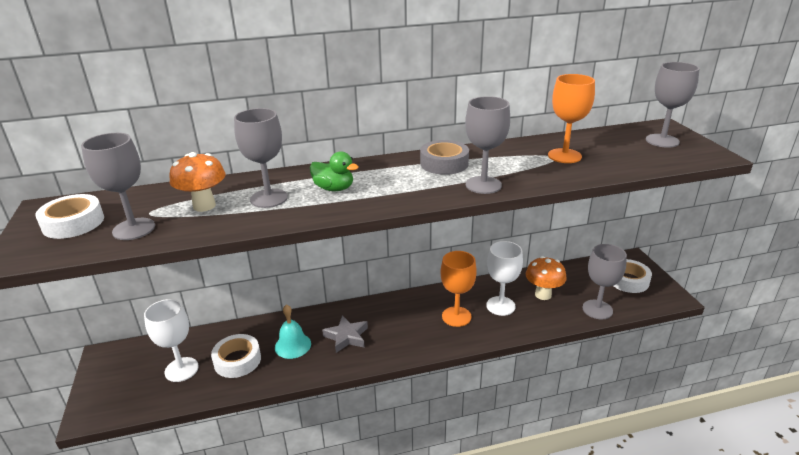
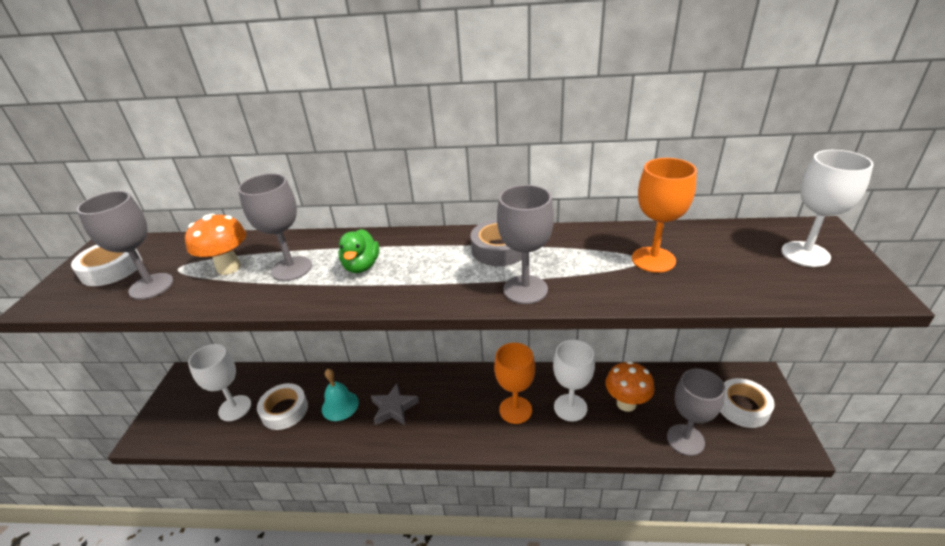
camera: 20 degrees right, 5 degrees up
green duck [310,151,358,191] -> green duck turned 45 degrees clockwise [338,229,379,273]
grey goblet [646,62,700,148] -> white goblet [781,150,874,267]

